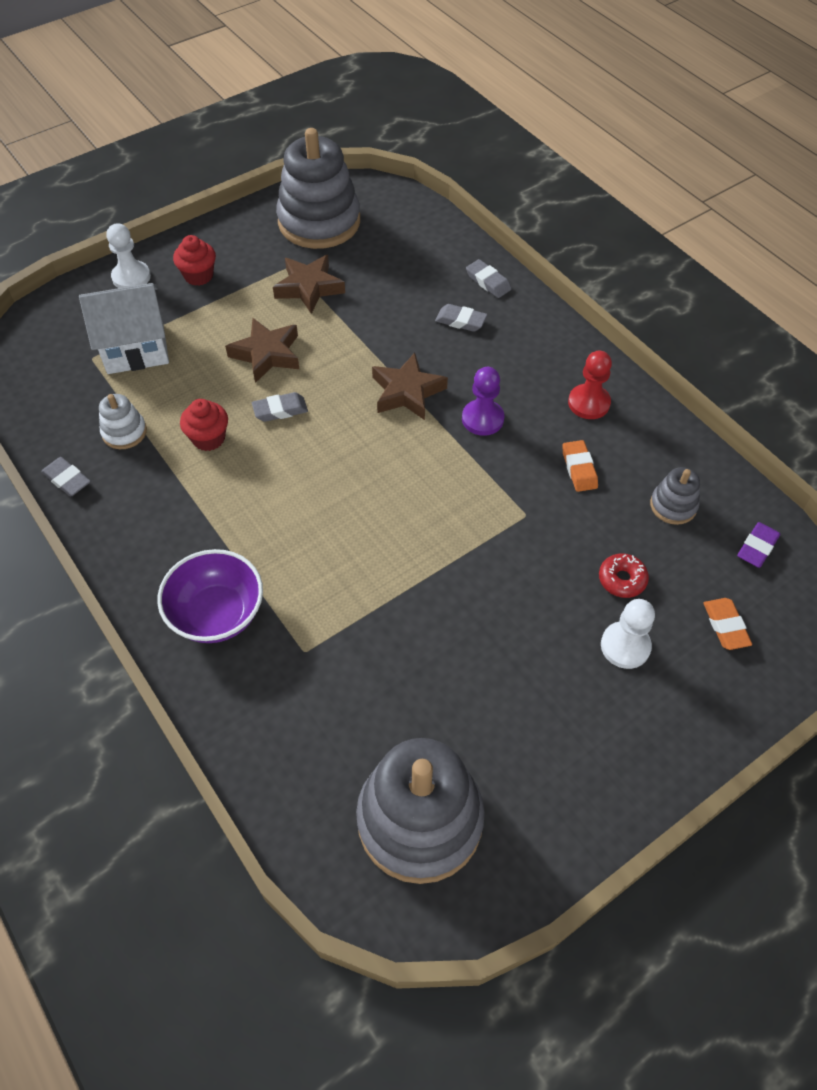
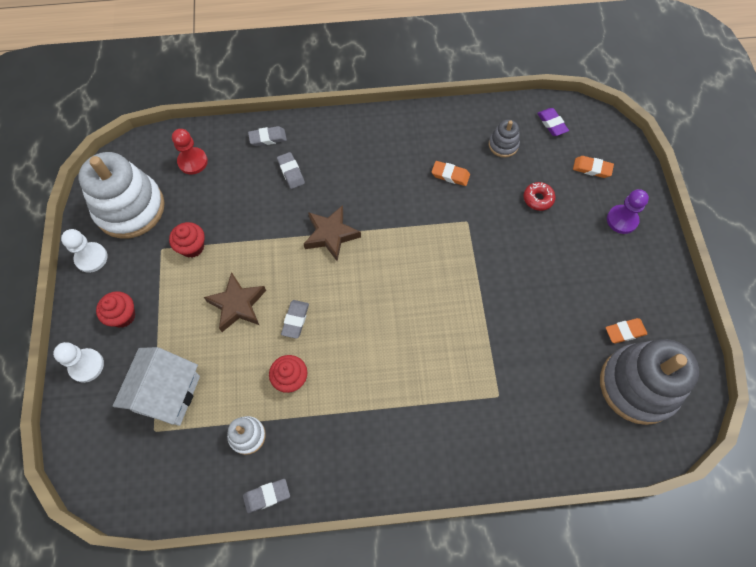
camera: 60 degrees left, 10 degrees up
purple bowl [157,549,263,643] -> none
brown star [273,255,345,314] -> red cupcake [169,222,205,258]
grey stacking toy [276,128,360,249] -> white stacking toy [78,152,165,239]
grey eraser [435,304,487,332] -> grey eraser turned 75 degrees counterclockwise [277,152,305,189]
purple pawn [462,367,505,436] -> purple pawn moved to [607,189,649,234]
red pawn [568,350,612,419] -> red pawn moved to [172,129,208,174]
white pawn [601,599,655,669] -> white pawn moved to [61,229,108,273]
none -> orange eraser [606,318,647,343]

